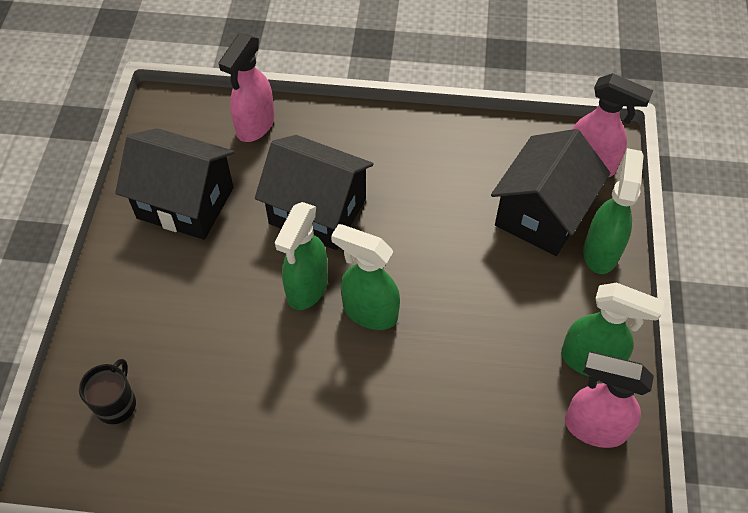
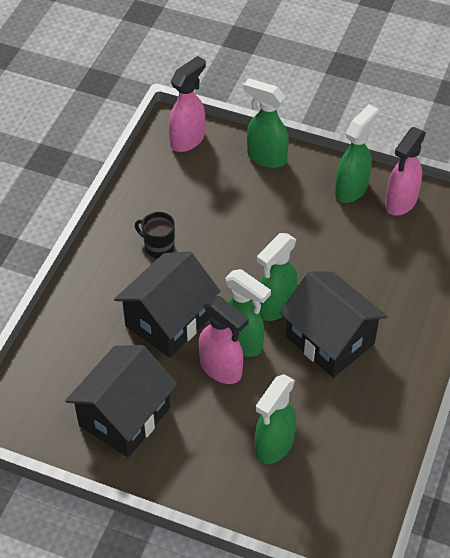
camera: 75 degrees left, 5 degrees down
black mug [79,359,136,424] -> black mug moved to [135,212,175,259]
pink spray bottle [219,33,275,142] -> pink spray bottle moved to [199,296,249,384]
black house [491,129,610,256] -> black house moved to [280,272,388,378]
none -> green spray bottle [255,374,296,464]

